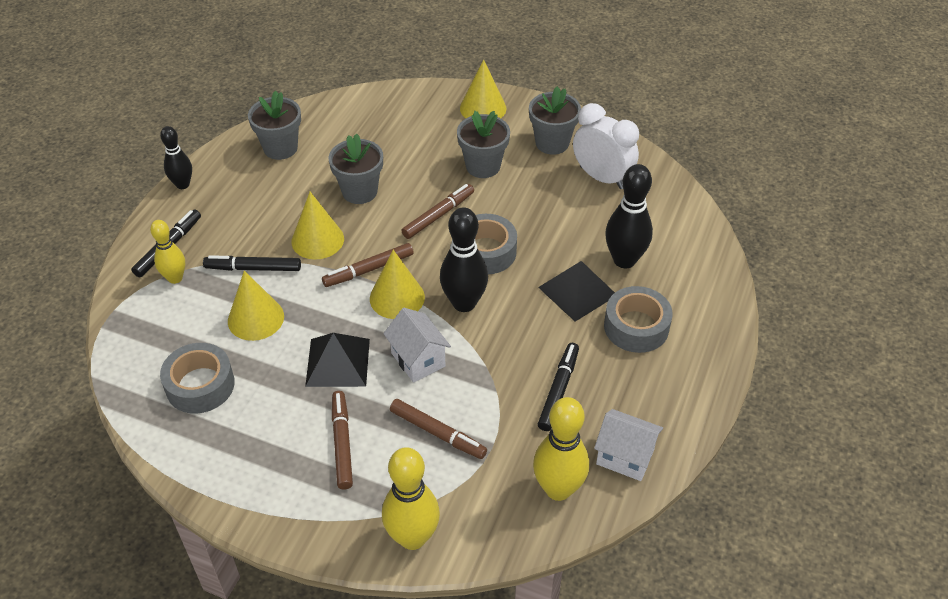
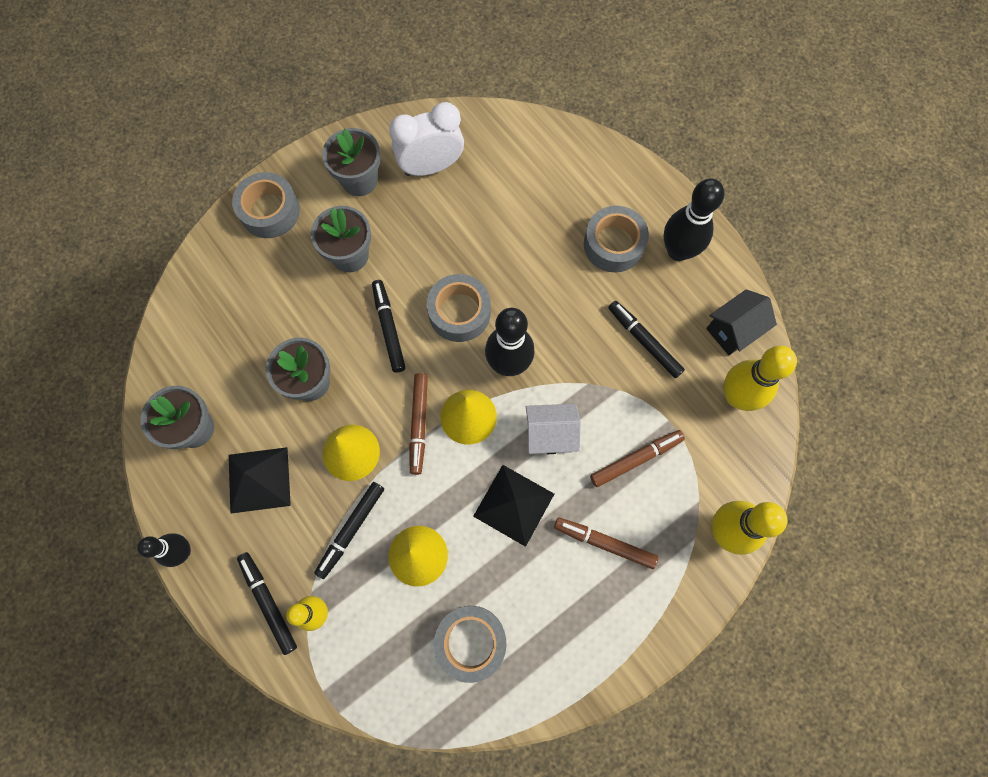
camera: 60 degrees left, 25 degrees up
brown marker [402,184,474,239] -> black marker [372,280,406,373]
yellow cone [460,59,507,118] -> grey tape [232,172,300,238]
black pyramid [538,261,615,322] -> black pyramid moved to [229,447,291,514]
white house [594,409,663,481] -> black house [706,289,777,355]
black bowling pin [605,164,653,269] -> black bowling pin moved to [664,179,724,261]

